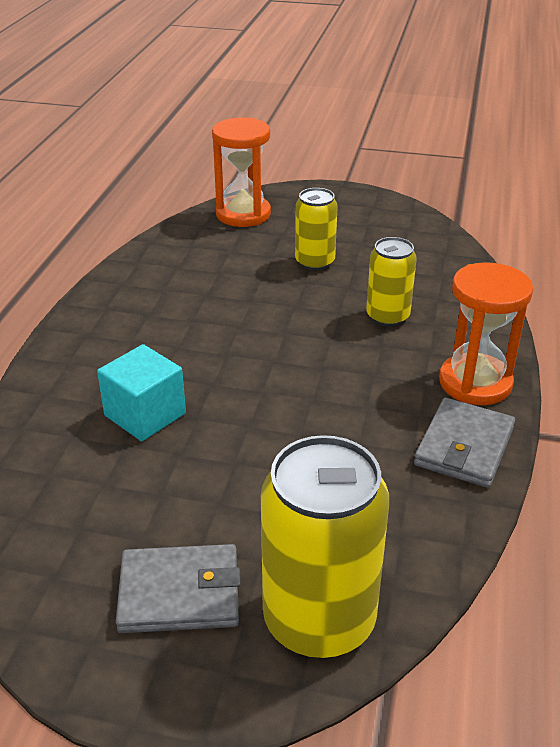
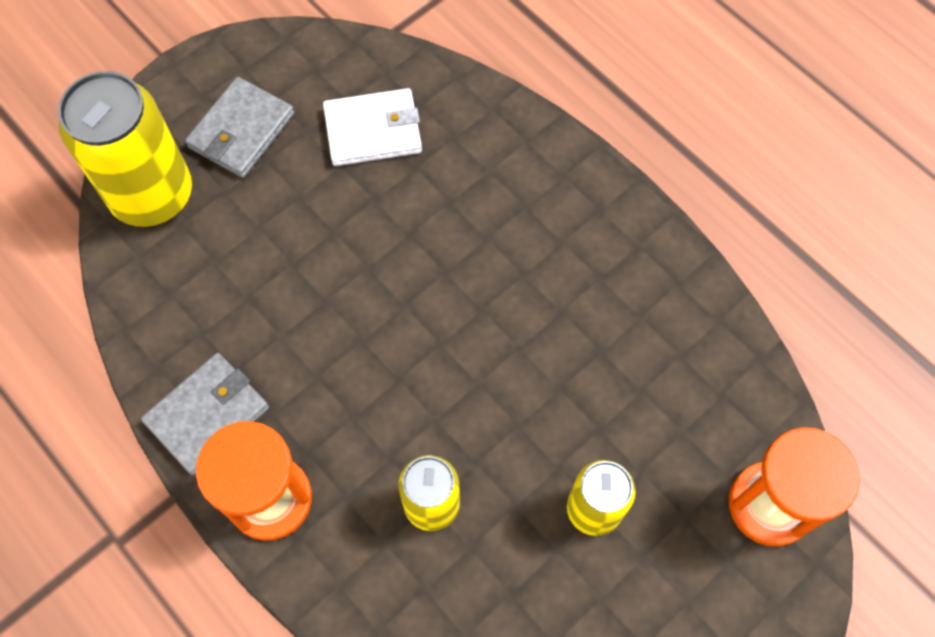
camera: 125 degrees right, 30 degrees up
turquoise cube [97,344,186,441] -> none
grey wallet [414,398,515,488] -> grey wallet turned 75 degrees clockwise [141,353,269,475]
none -> white wallet [323,88,422,166]

